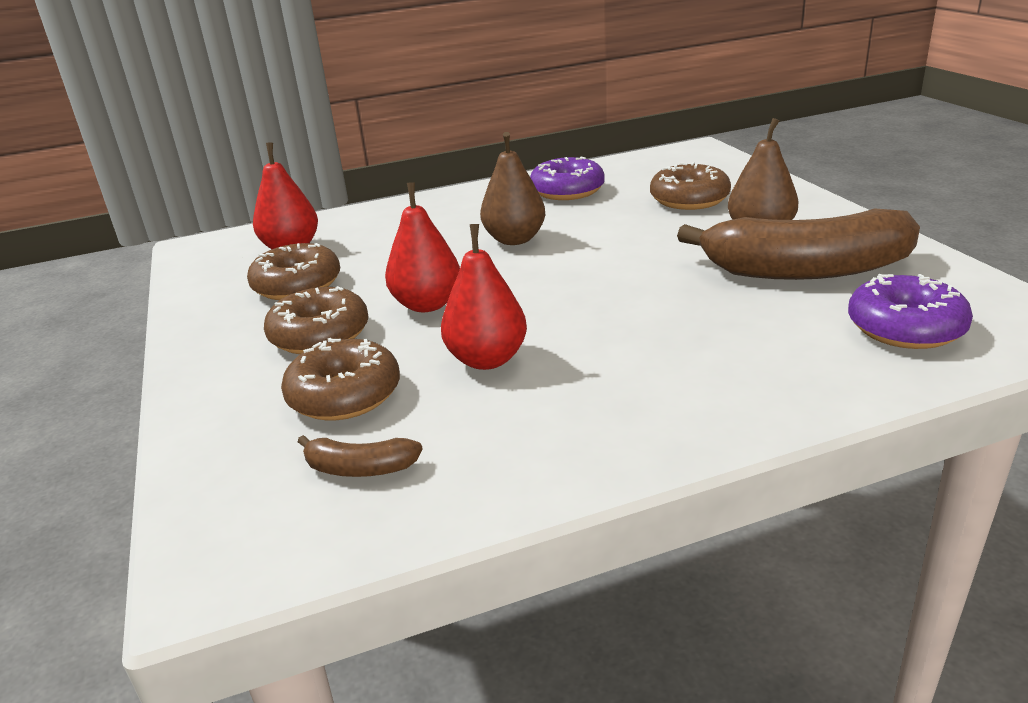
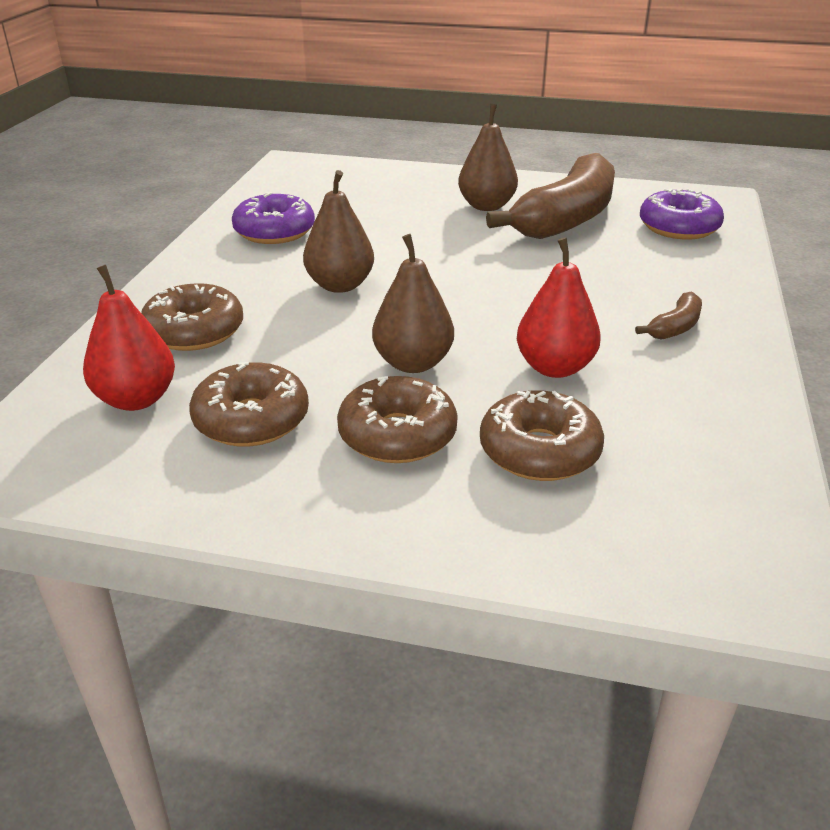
camera: 60 degrees left, 5 degrees up
brown banana [298,435,423,477] -> brown banana moved to [635,292,702,340]
red pear [385,182,460,312] -> brown pear [372,234,454,373]
brown donut [650,162,731,210] -> brown donut moved to [141,283,243,351]

